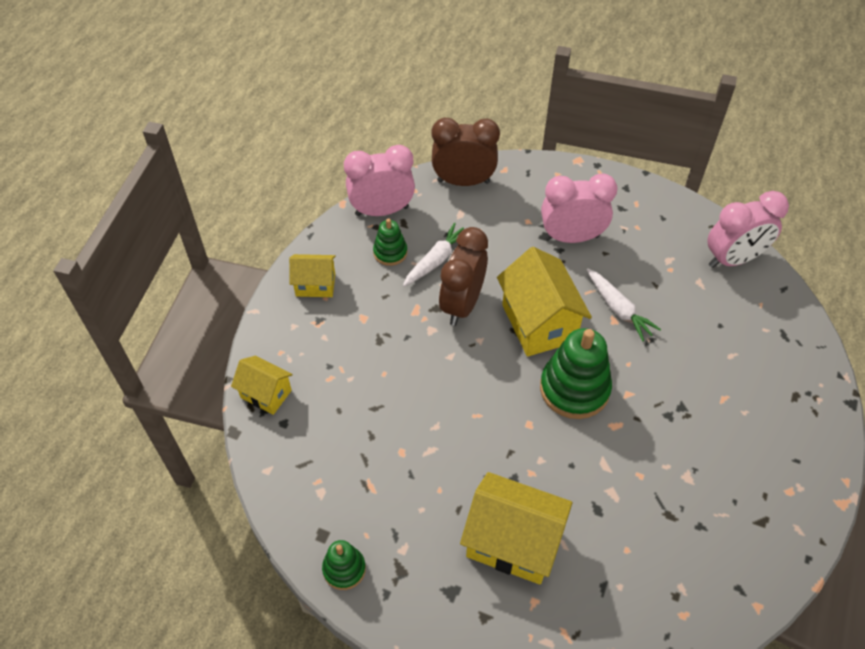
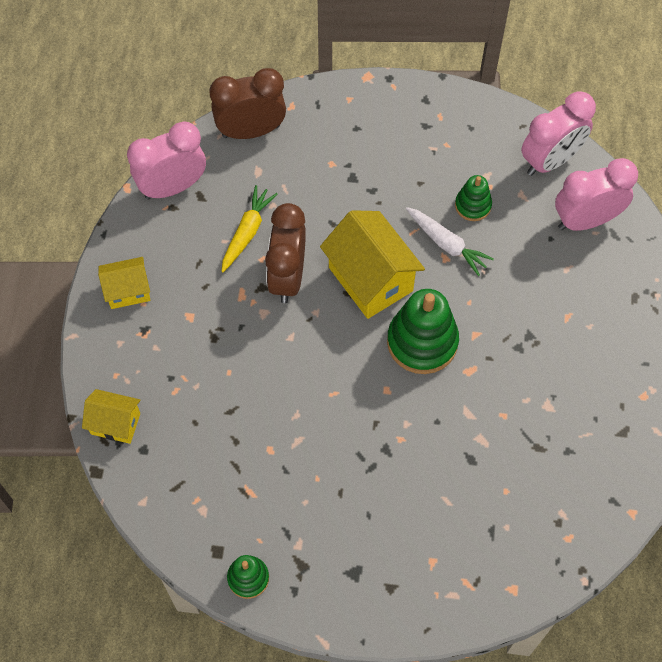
camera: 15 degrees left, 10 degrees up
green stacking toy [373,219,407,266] -> green stacking toy moved to [455,175,492,221]
white carrot [403,222,464,287] -> yellow carrot [221,185,278,272]
yellow house [460,472,572,585] -> none
pink clock [541,173,617,243] -> pink clock moved to [555,158,638,231]

